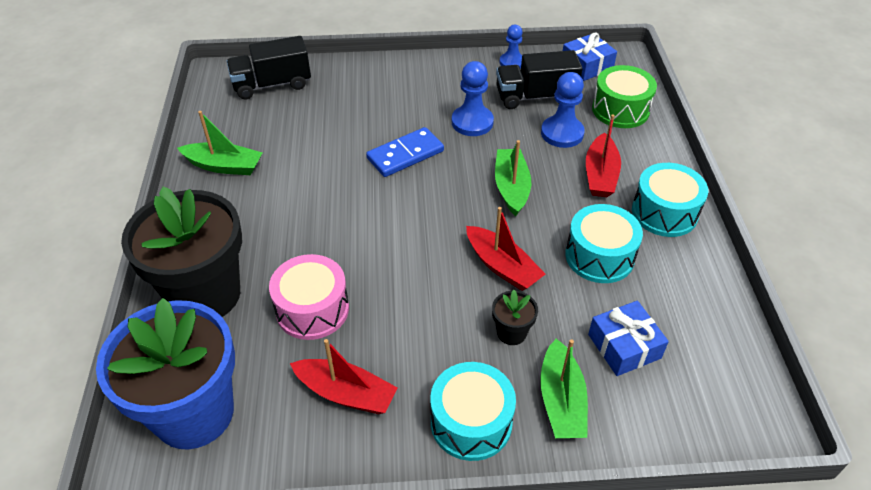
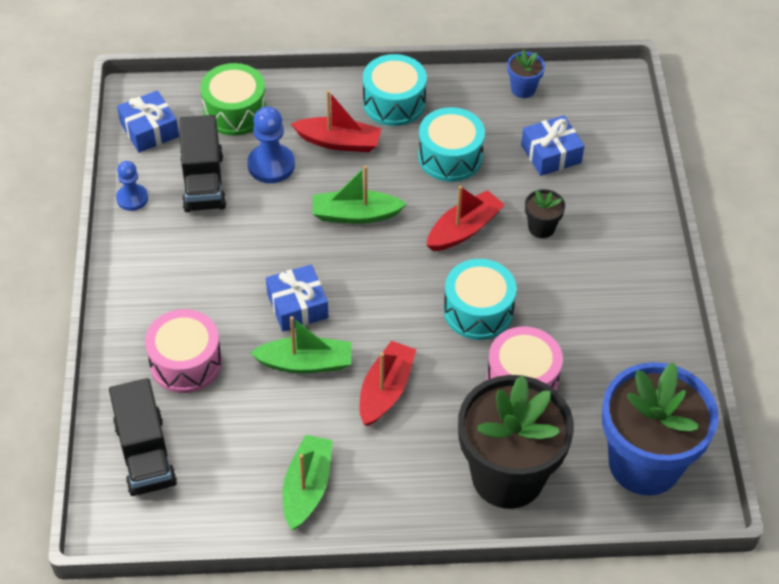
camera: 90 degrees left, 5 degrees up
red boat [290,339,398,414] -> red boat moved to [359,341,416,426]
blue domino [366,127,444,177] -> blue gift [266,264,328,331]
turquoise drum [430,362,516,461] -> turquoise drum moved to [444,259,517,340]
blue pawn [452,61,494,136] -> none
green boat [541,338,588,438] -> green boat moved to [250,316,351,373]
none -> pink drum [145,309,222,393]
none -> blue flower pot [507,50,545,98]

